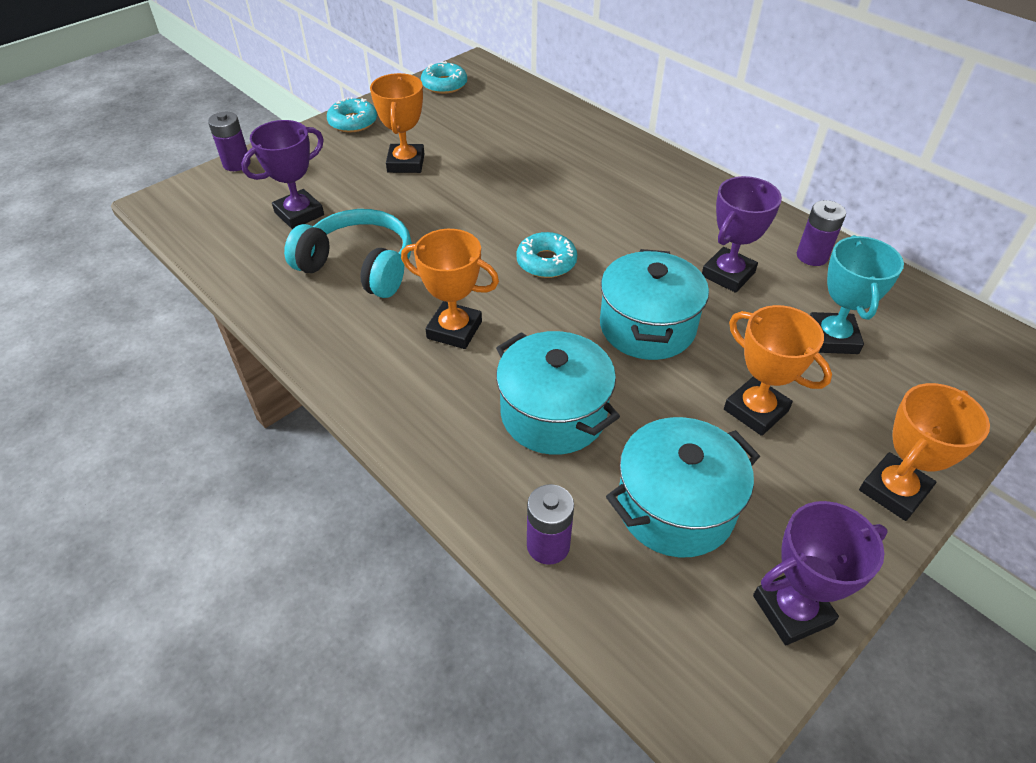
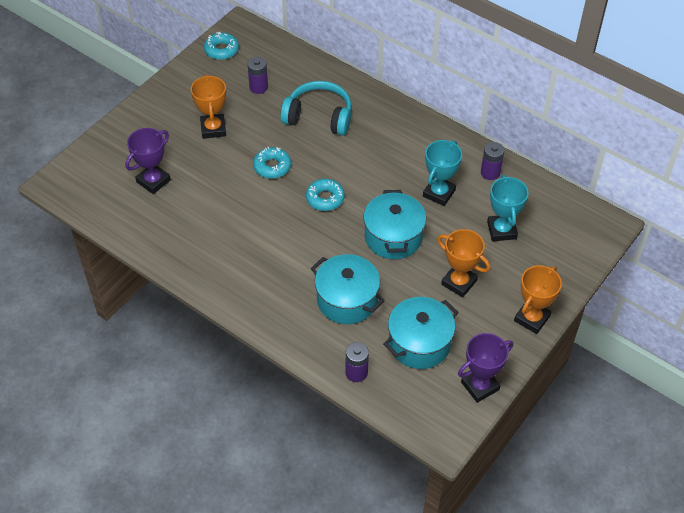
camera: 10 degrees left, 5 degrees up
purple battery [208,112,251,171] -> purple battery moved to [248,57,268,94]
turquoise headphones [284,209,412,298] -> turquoise headphones moved to [280,81,352,136]
turquoise donut [327,97,377,133] -> turquoise donut moved to [253,147,291,179]
orange trophy [401,229,499,349] -> none
purple trophy [702,176,782,293] -> turquoise trophy [423,140,462,206]

